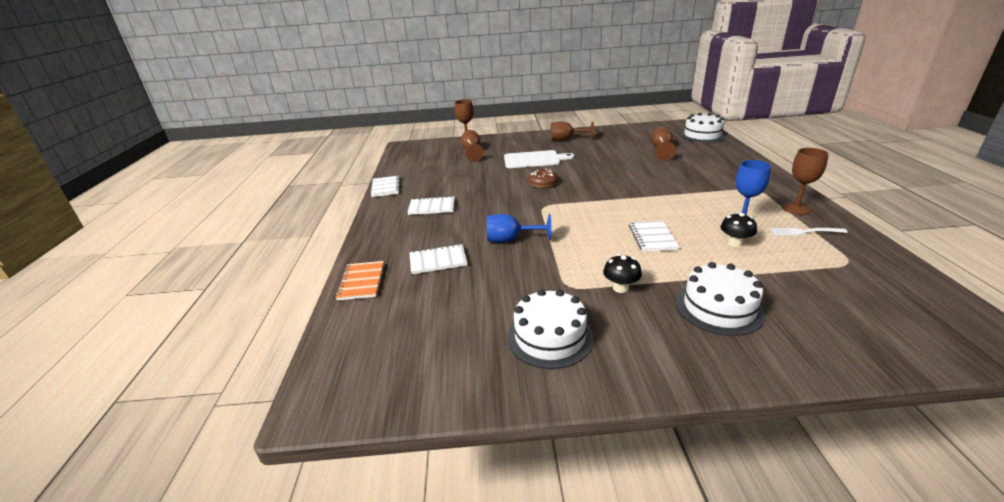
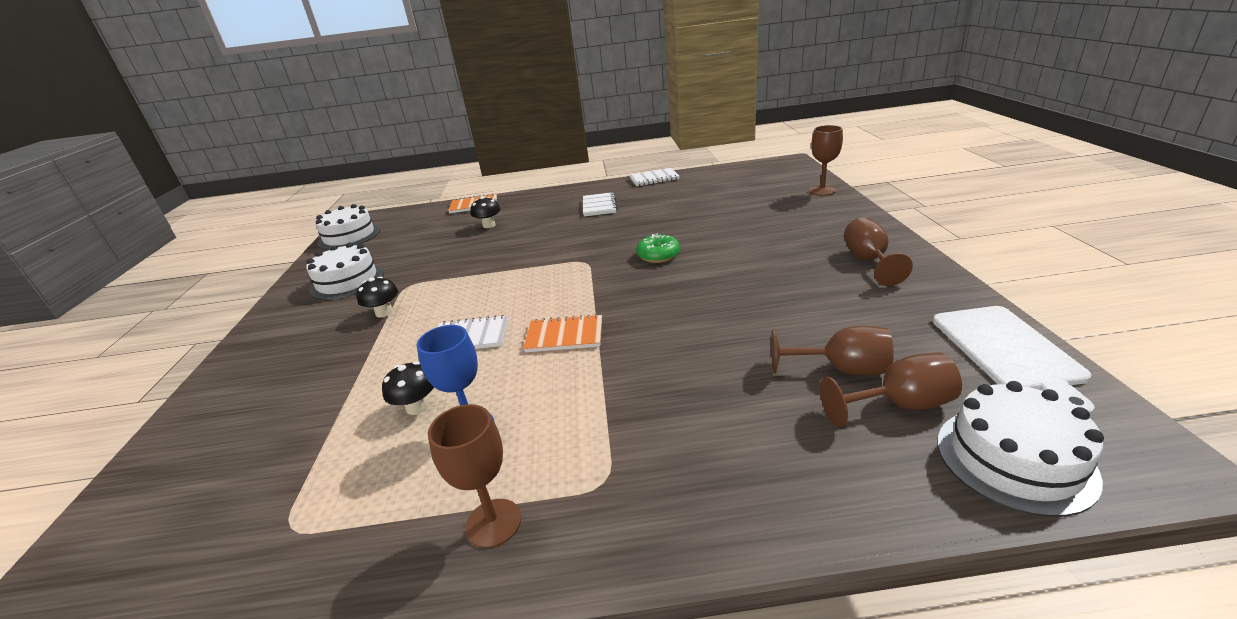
camera: 90 degrees right, 0 degrees up
white notebook [409,244,467,274] -> black mushroom [470,196,501,228]
brown goblet [461,130,484,162] -> brown goblet moved to [820,352,962,427]
blue goblet [487,214,551,243] -> none
white cutting board [504,150,574,168] -> white cutting board moved to [933,306,1095,415]
brown donut [528,169,558,188] -> green donut [636,233,680,263]
white cake [676,262,765,336] -> white cake moved to [315,204,380,250]
white fork [770,228,848,235] -> none
none -> orange notebook [523,314,602,352]

